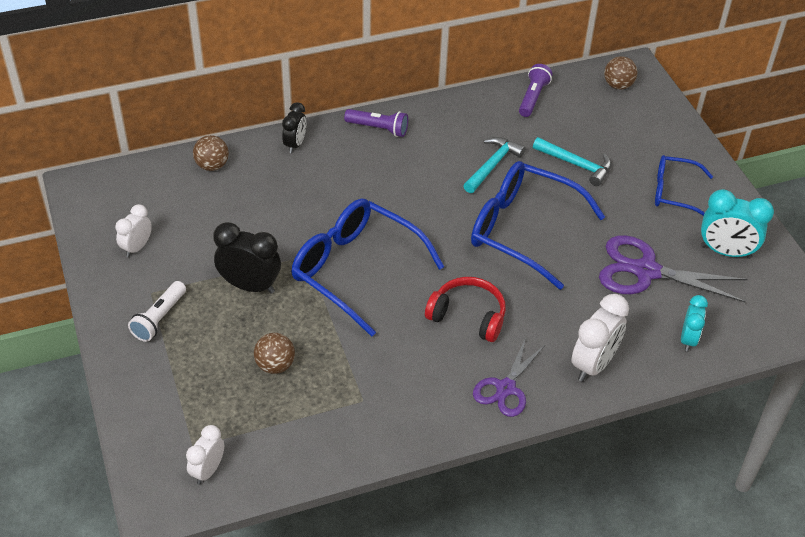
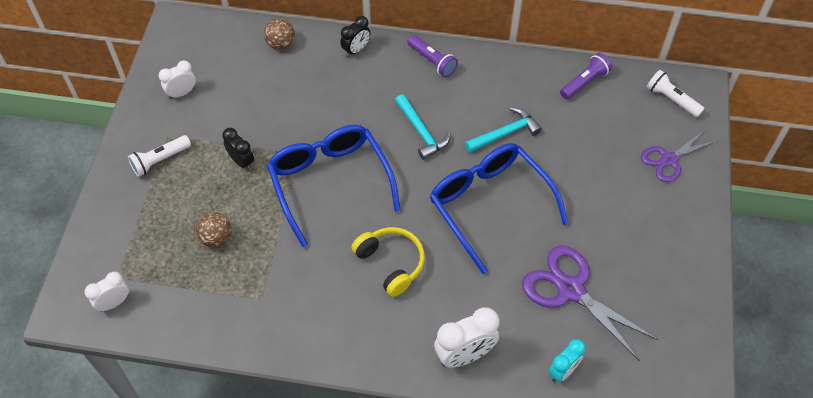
camera: 30 degrees right, 10 degrees up
black clock [213,222,281,294] -> black clock [222,128,254,170], size x0.62
red headphones [425,277,506,342] -> yellow headphones [351,227,425,297]
purple scissors [473,338,546,417] -> purple scissors moved to [641,129,717,182]
turquoise hammer [533,137,611,186] -> turquoise hammer moved to [395,94,451,160]
brown ball [604,56,637,89] -> white flashlight [647,70,705,117]
blue glasses [655,155,713,216] -> none
turquoise clock [701,189,774,259] -> none

